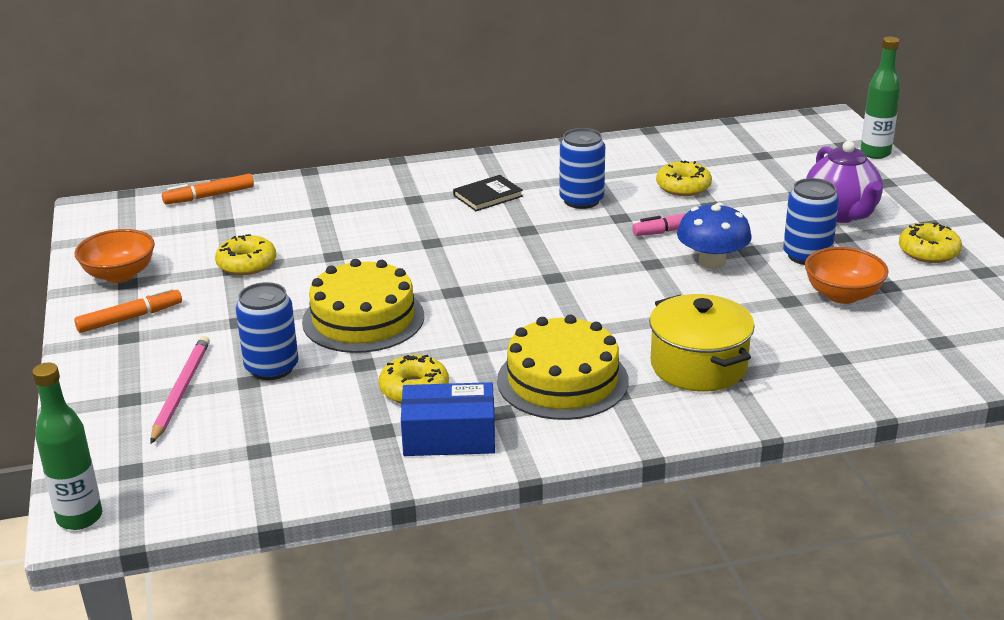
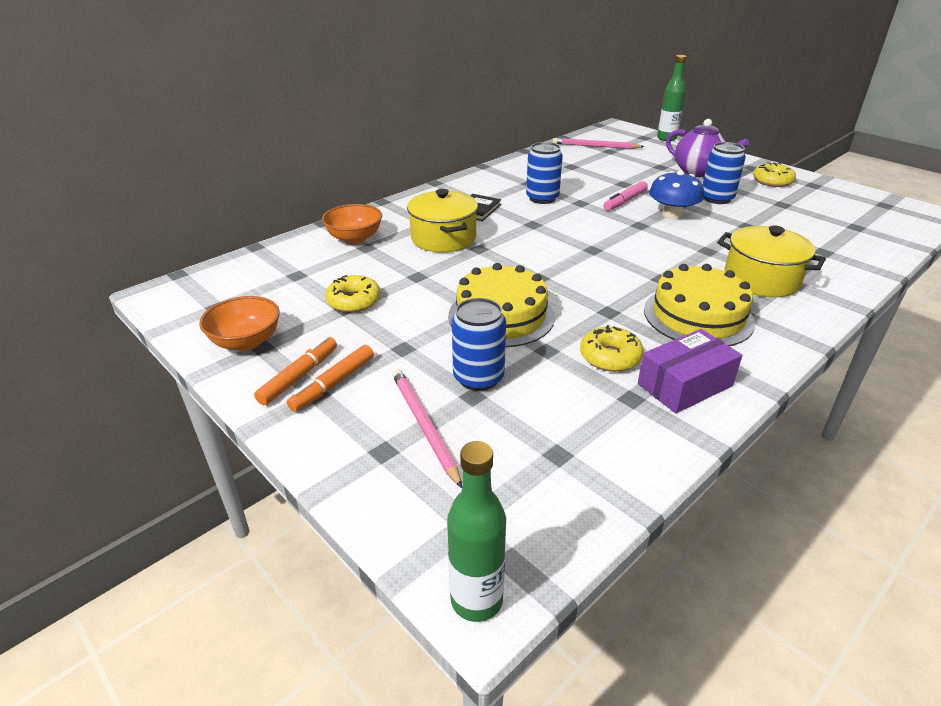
camera: 30 degrees left, 5 degrees up
orange marker [162,174,254,204] -> orange marker moved to [287,345,374,412]
blue box [401,382,495,456] -> purple box [638,329,742,413]
yellow donut [656,160,712,196] -> none
orange bowl [805,247,889,304] -> orange bowl moved to [322,204,382,244]
none -> yellow pot [407,189,478,253]
none -> pink pencil [553,138,644,149]

